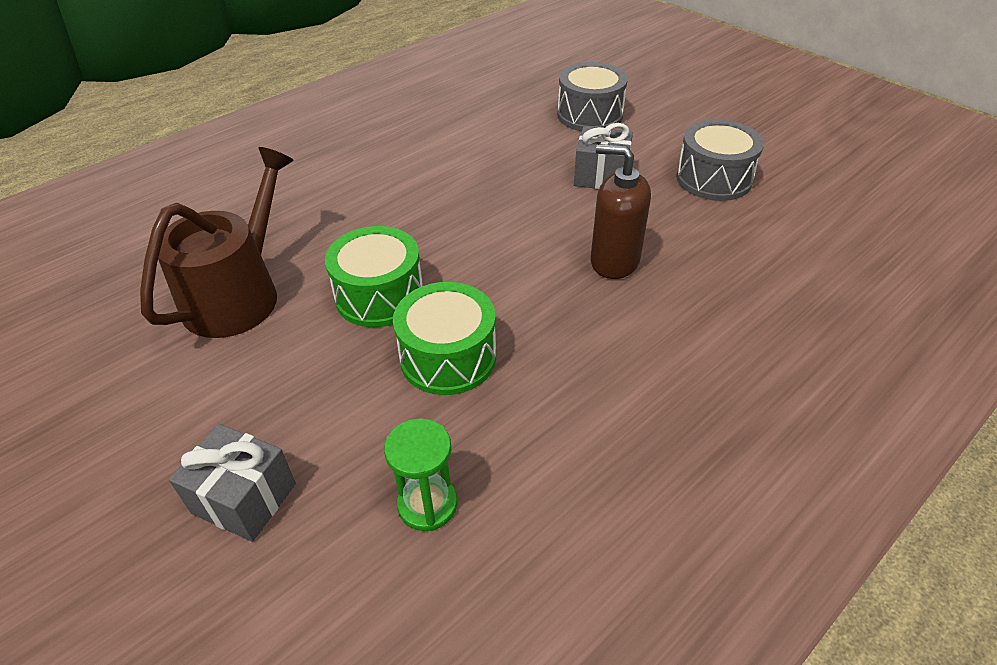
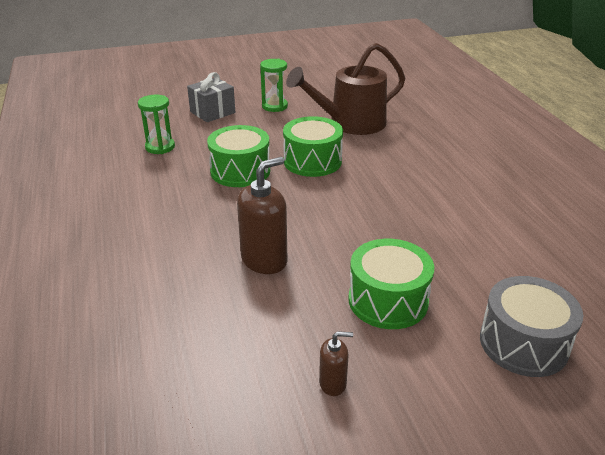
camera: 115 degrees right, 10 degrees down
brown watering can [140,147,294,338] -> brown watering can turned 105 degrees clockwise [286,43,405,135]
grey gift [574,123,633,189] -> green drum [348,239,434,329]
grey drum [676,119,764,201] -> brown soap dispenser [319,331,353,396]
none -> green hourglass [260,59,288,112]

